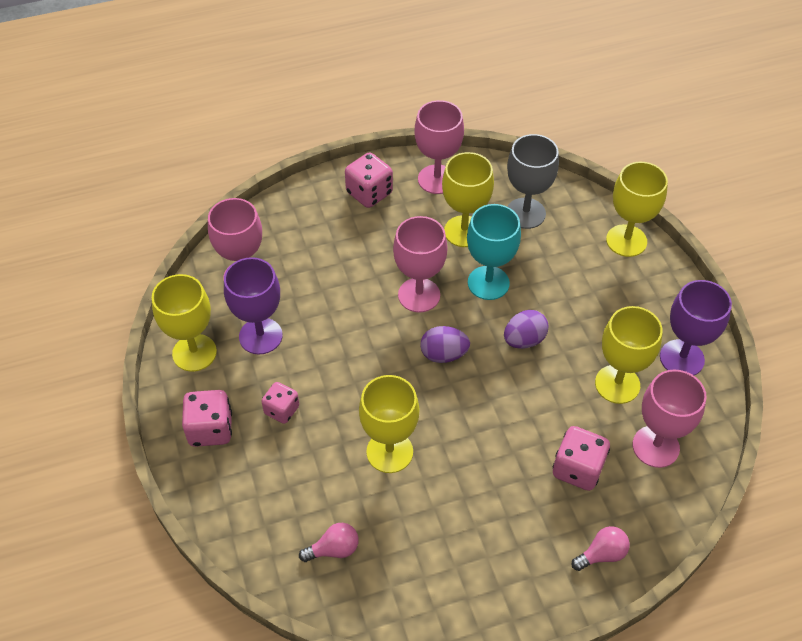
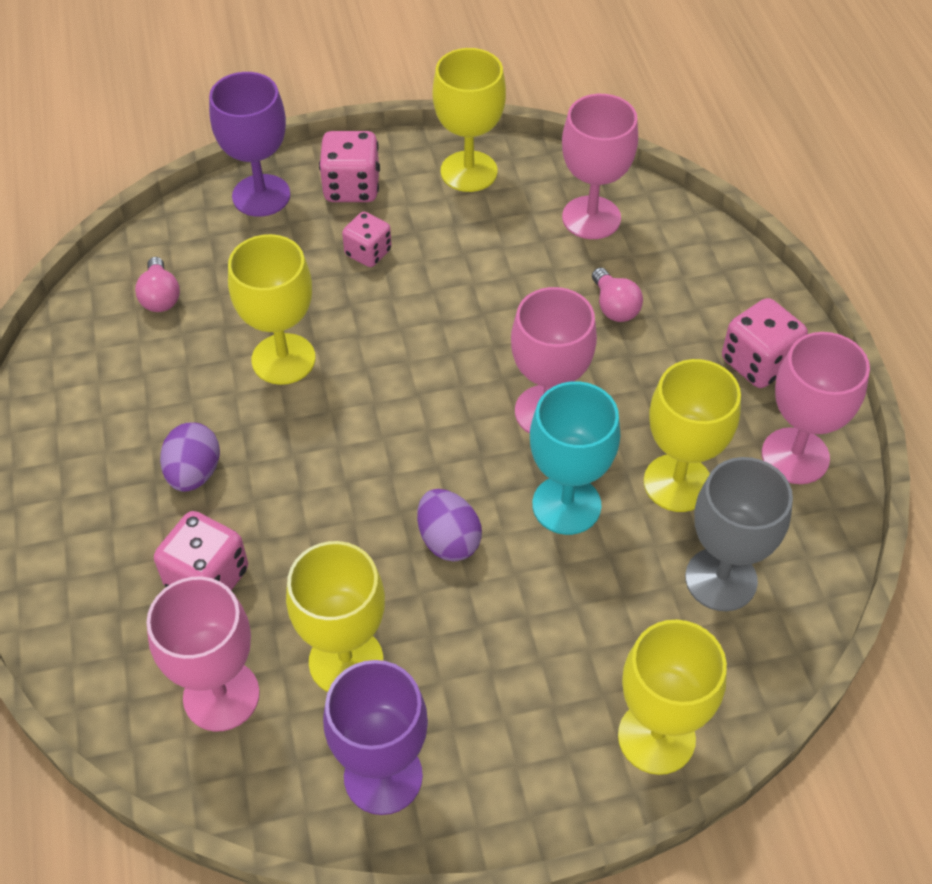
camera: 95 degrees right, 0 degrees up
purple goblet [224,257,283,355] -> purple goblet moved to [209,72,290,217]
purple egg [420,326,470,363] -> purple egg moved to [160,422,220,492]
pink light bulb [572,526,630,571] -> pink light bulb moved to [592,268,643,322]

